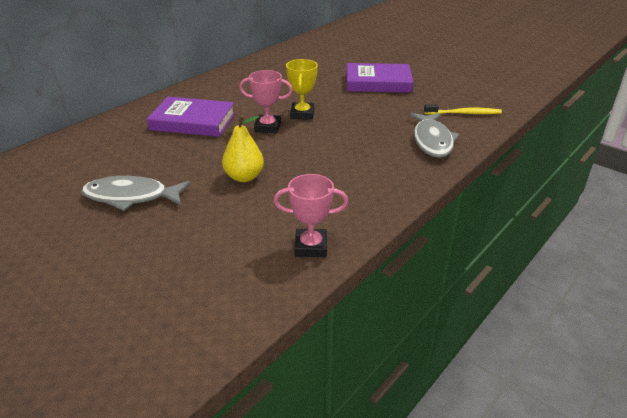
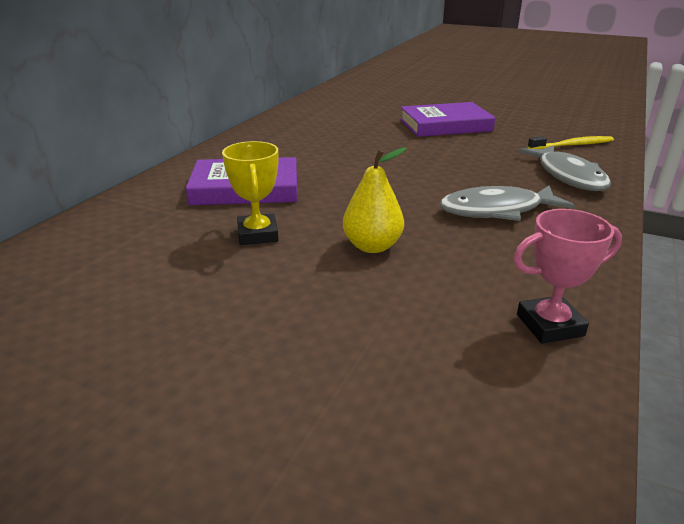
camera: 15 degrees left, 5 degrees down
grey fish [82,176,190,211] -> grey fish moved to [439,186,575,221]
pink trophy [239,70,293,133] -> none
yellow trophy [286,59,318,120] -> yellow trophy moved to [222,141,279,245]

